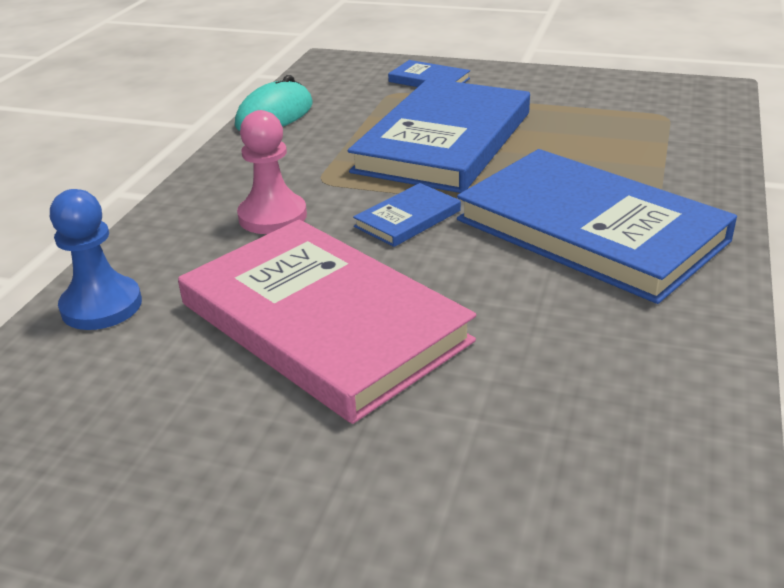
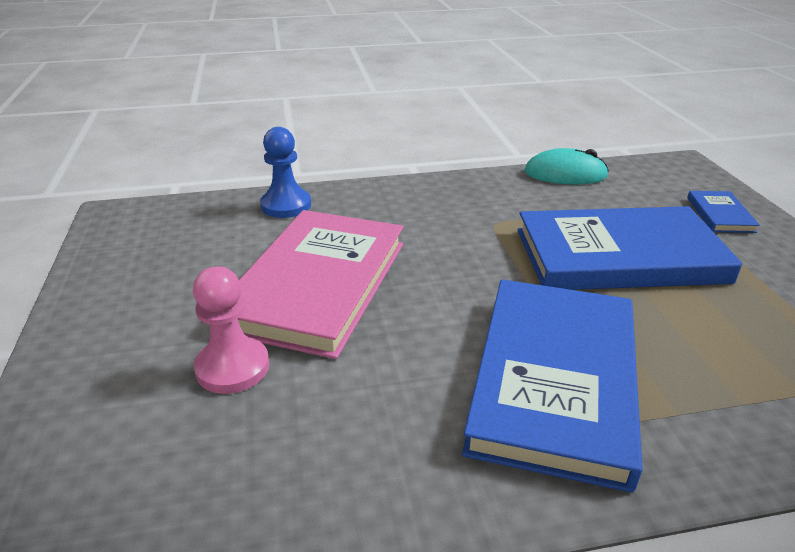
camera: 60 degrees right, 0 degrees up
pink pawn [237,110,307,234] -> pink pawn moved to [193,266,270,394]
blue book [353,183,461,247] -> none

